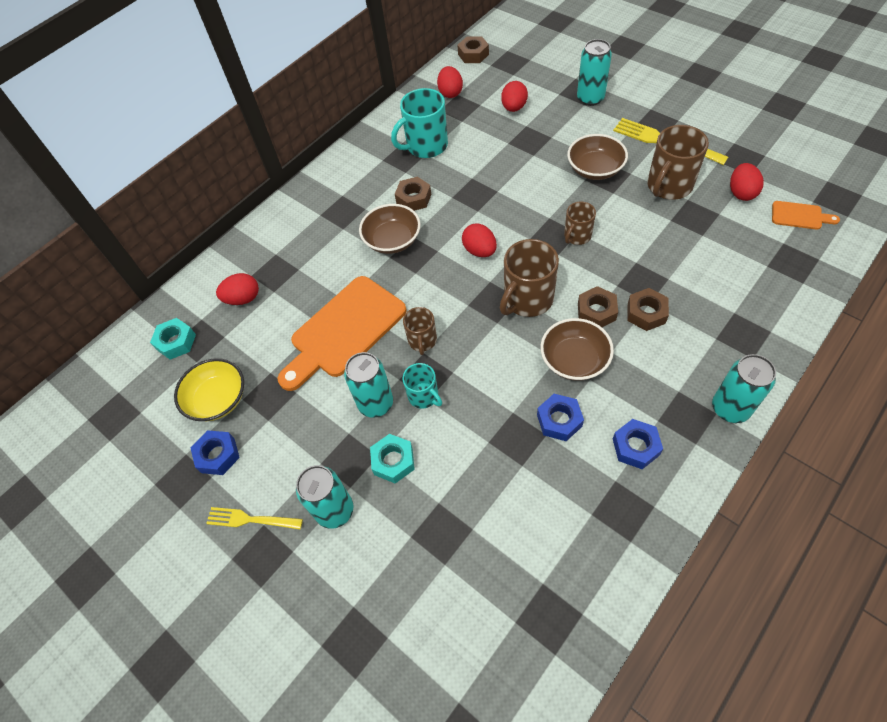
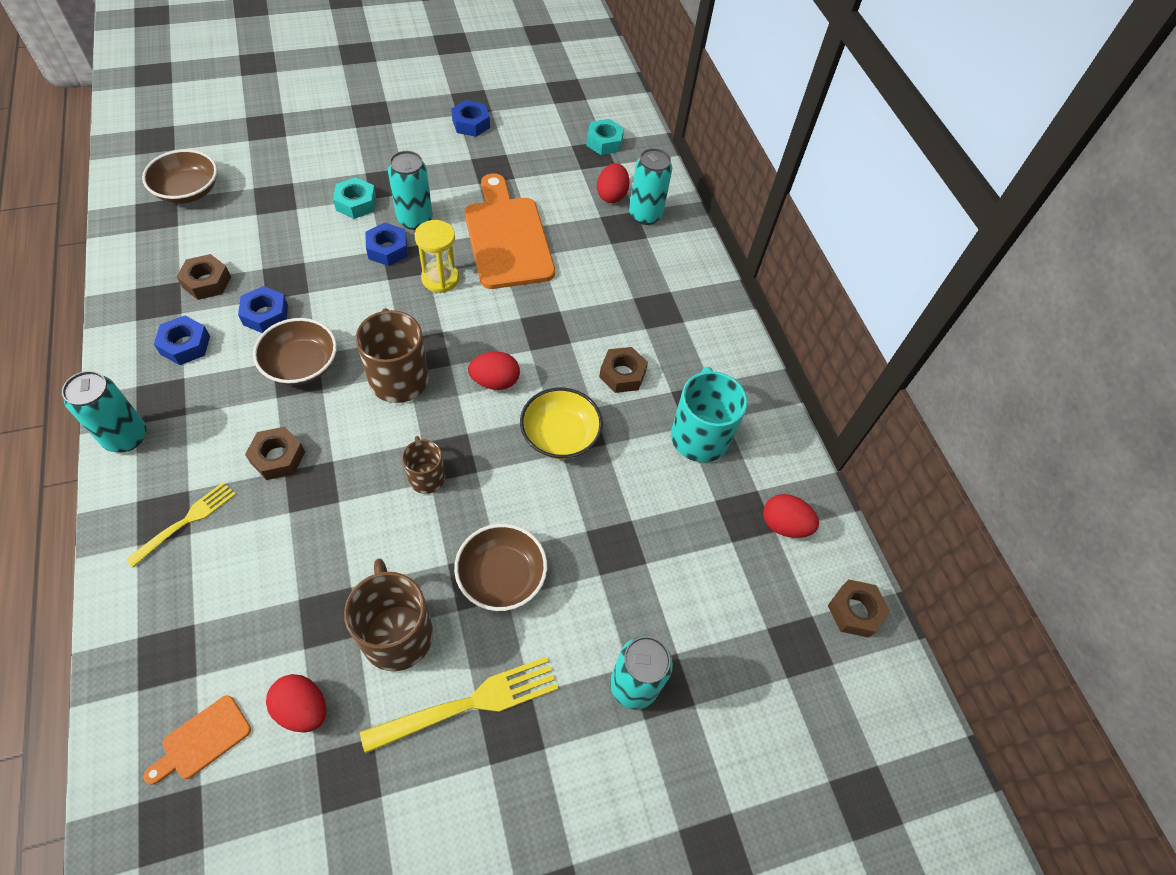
camera: 110 degrees right, 0 degrees up
yellow bowl [174,358,244,421] -> yellow bowl moved to [520,387,603,459]
yellow fork [206,507,303,529] -> yellow fork moved to [126,482,236,567]
turquoise can [296,465,353,529] -> turquoise can moved to [629,148,672,225]
brown bowl [359,204,421,254] -> brown bowl moved to [142,149,217,204]
brown mug [403,307,437,355] -> yellow hourglass [415,220,459,293]
turquoise mug [403,363,442,409] -> blue nut [365,223,408,266]
red egg [501,81,528,112] -> none
brown nut [578,286,618,327] -> brown nut moved to [177,254,231,300]

